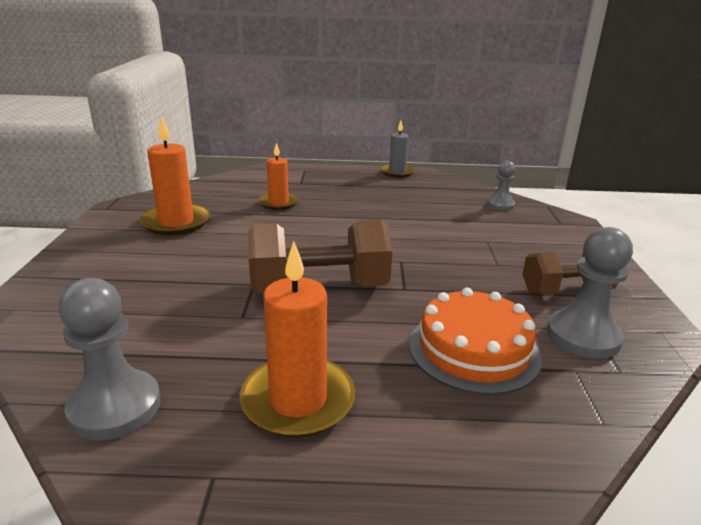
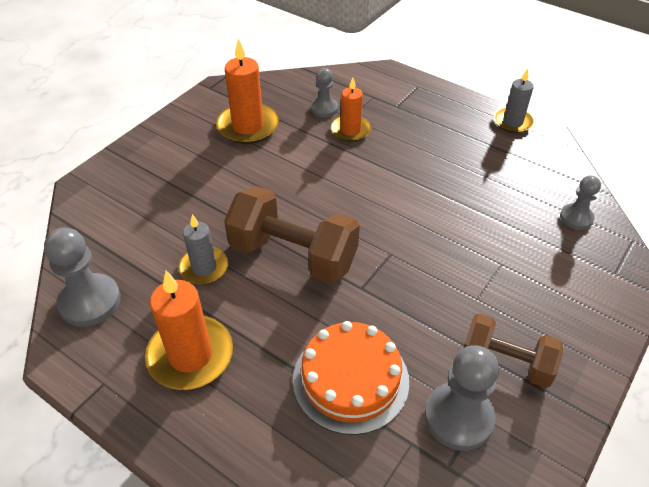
camera: 35 degrees right, 20 degrees up
none -> grey candle [178,214,228,285]
none -> grey pawn [311,68,338,117]

